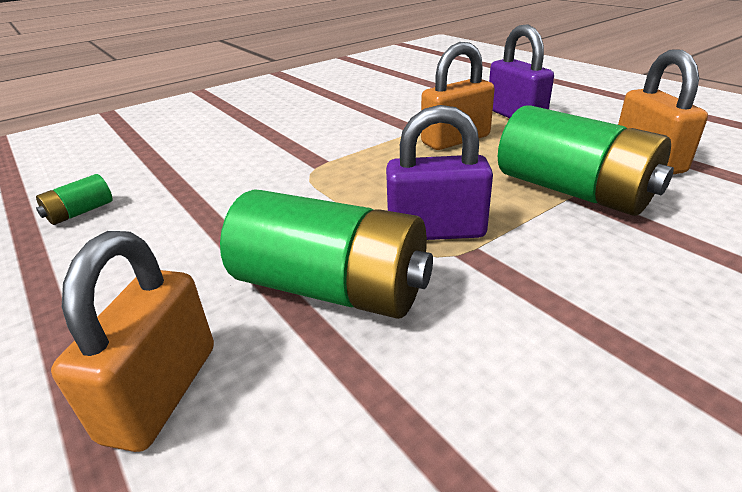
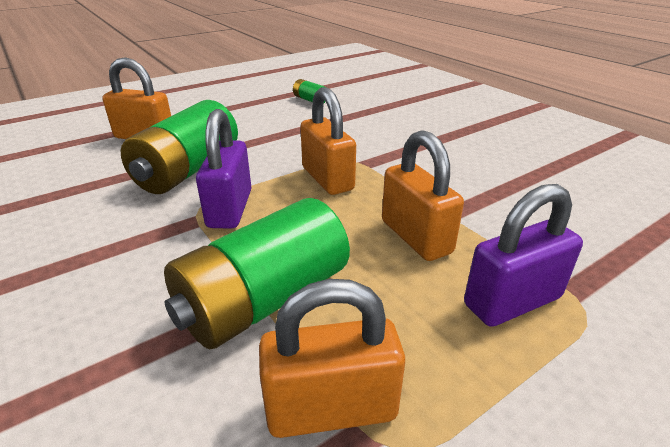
camera: 90 degrees right, 0 degrees up
none -> orange padlock [300,87,356,195]

